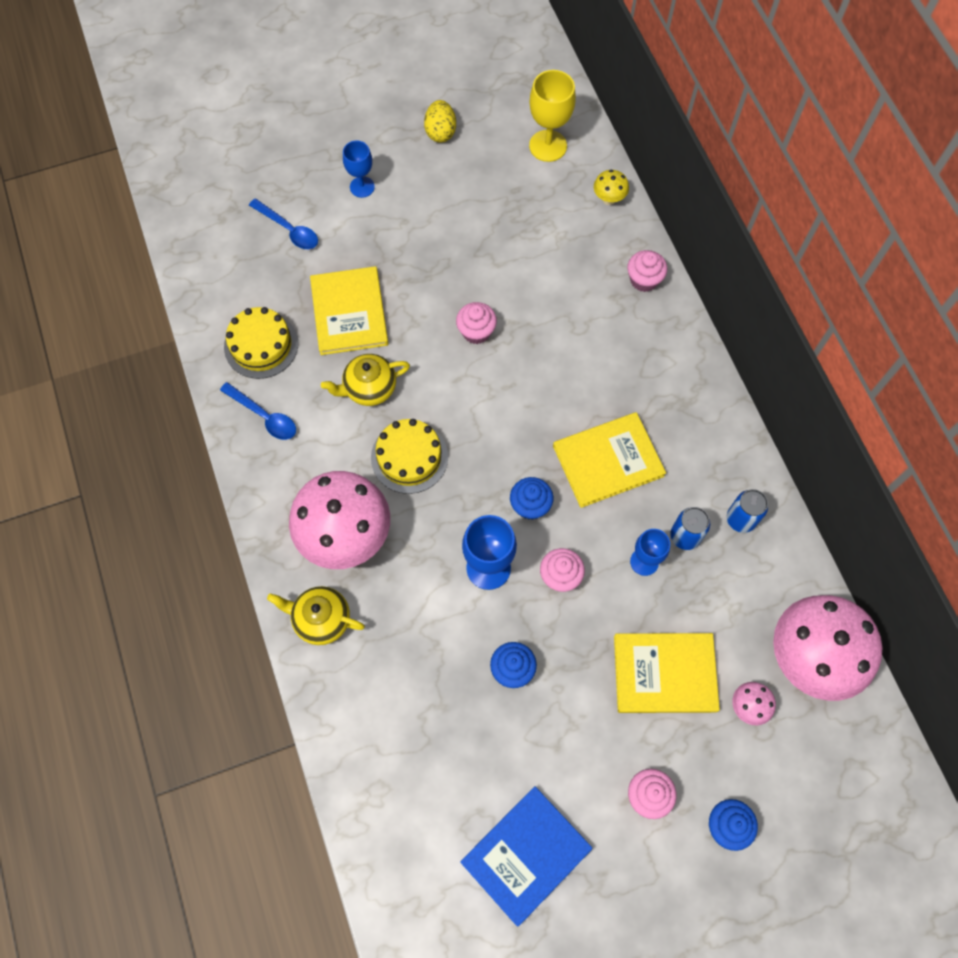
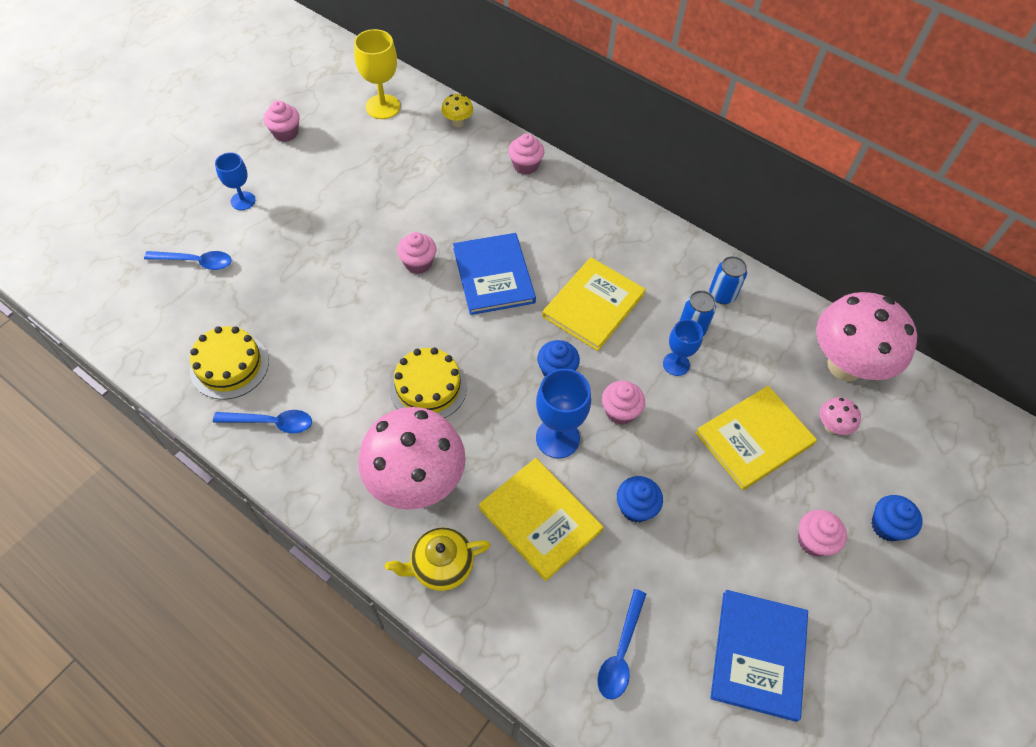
camera: 35 degrees left, 10 degrees down
yellow book [310,266,388,355] -> yellow book moved to [479,458,604,581]
yellow teapot [321,354,410,406] -> none
yellow egg [424,100,456,143] -> pink cupcake [264,100,300,142]
none -> blue book [453,233,536,315]
none -> blue spoon [597,589,646,700]

